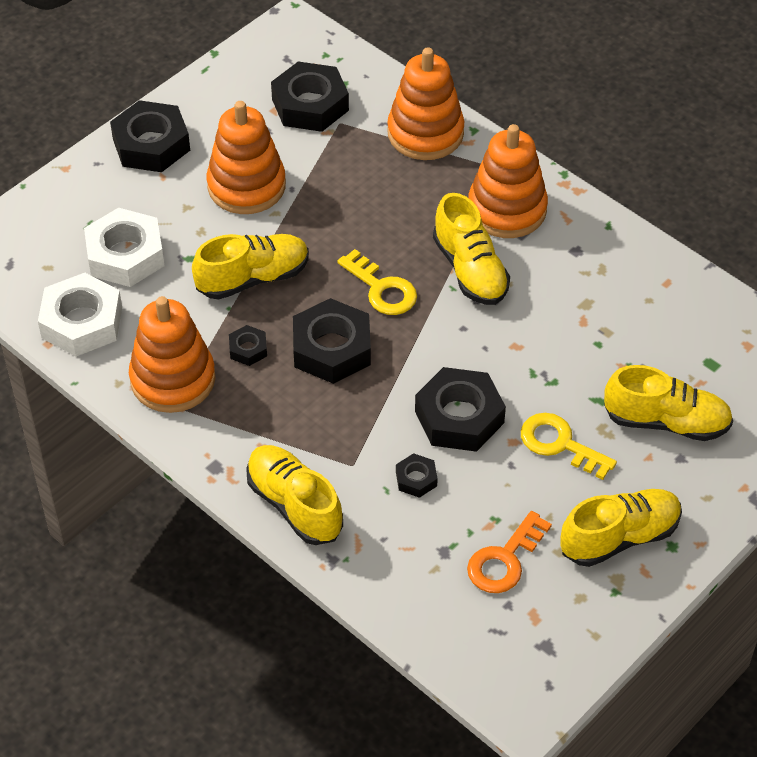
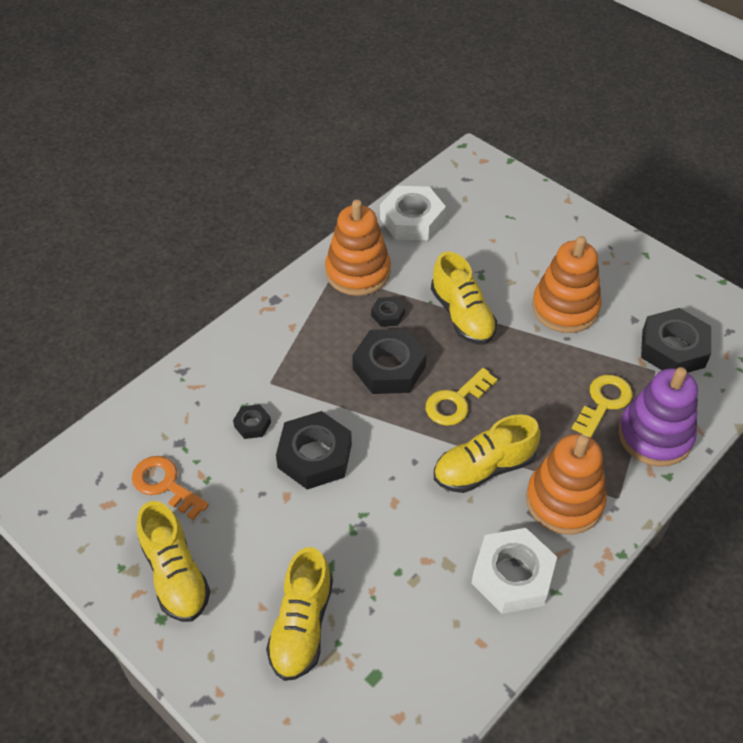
camera: 90 degrees right, 0 degrees up
white nut [84,208,165,287] -> white nut moved to [472,528,557,614]
black nut [110,100,190,172] -> none
yellow shoe [246,445,343,545] -> none
orange stacking toy [387,47,464,160] -> purple stacking toy [618,367,698,467]
yellow key [521,413,617,480] -> yellow key moved to [572,375,632,438]

